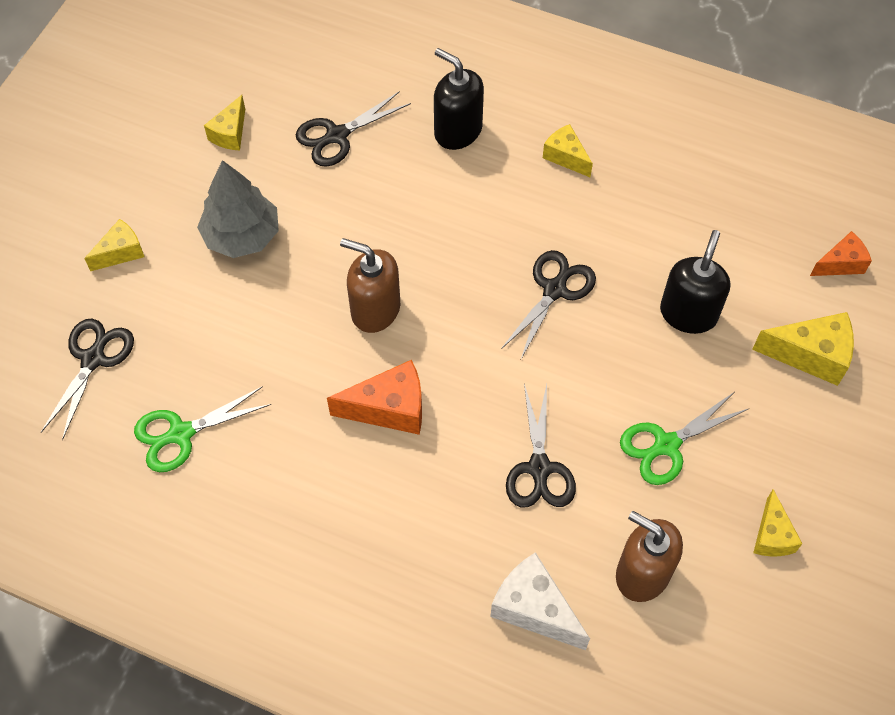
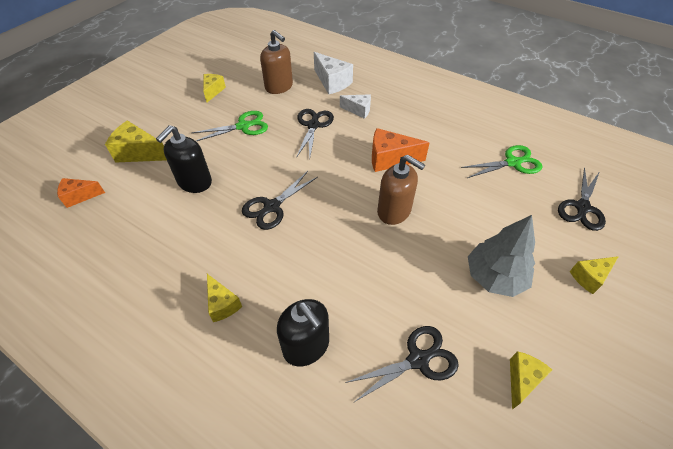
camera: 170 degrees left, 10 degrees down
none -> white cheese [340,94,371,119]

